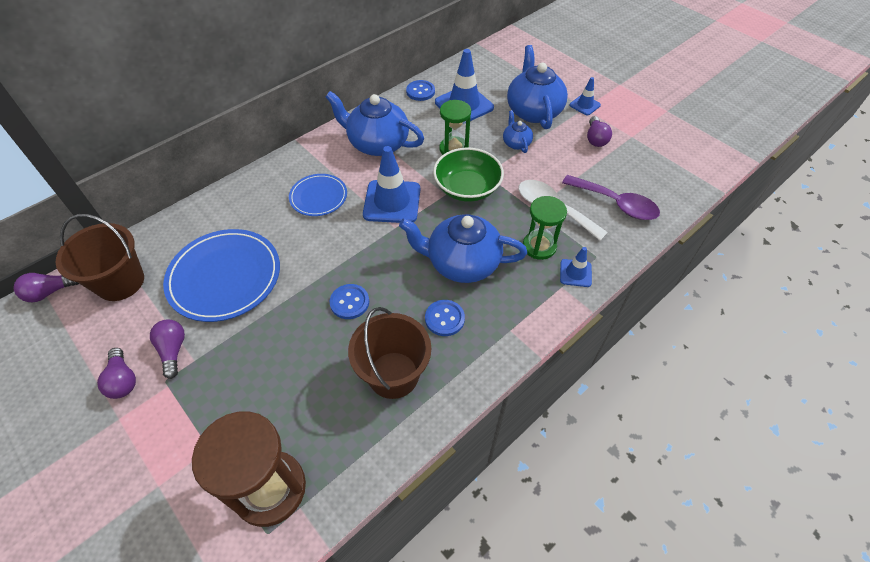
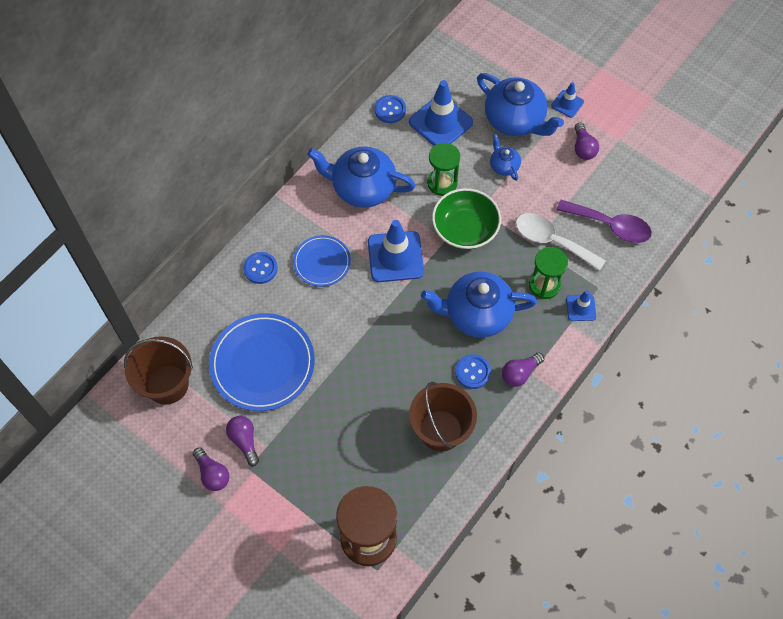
camera: 10 degrees left, 10 degrees up
purple light bulb [14,273,79,302] -> purple light bulb moved to [502,352,544,387]
blue button [329,284,369,319] -> blue button moved to [243,252,278,284]
blue teapot [507,45,568,129] -> blue teapot turned 150 degrees clockwise [477,73,564,136]

